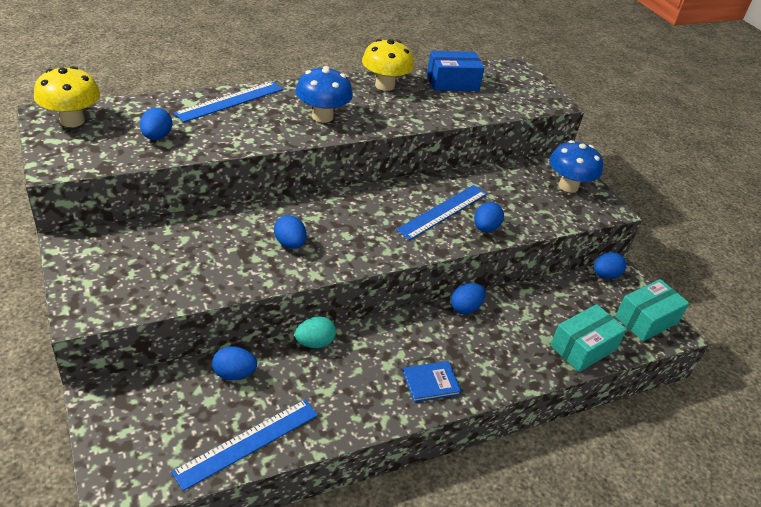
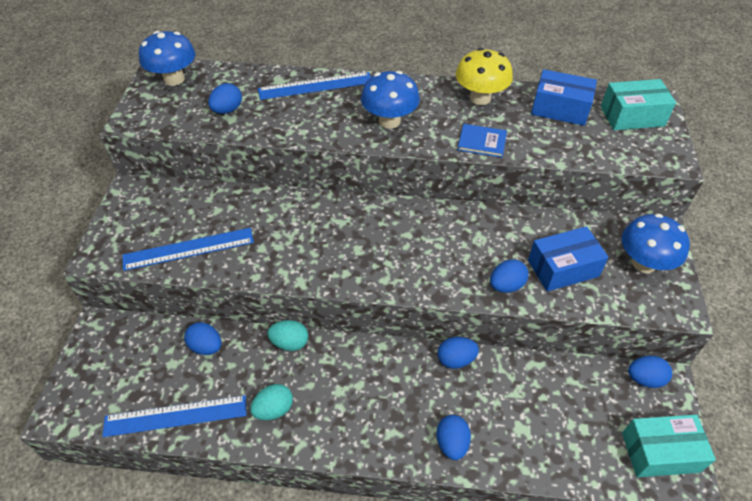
camera: 35 degrees right, 10 degrees up
yellow mushroom [34,66,100,127] -> blue mushroom [139,31,195,86]
blue egg [274,215,307,249] -> blue egg moved to [436,415,471,460]
blue ruler [396,185,487,240] -> blue ruler moved to [122,228,254,271]
blue book [402,361,462,402] -> blue book moved to [458,124,507,158]
turquoise box [550,304,627,372] -> turquoise box moved to [601,79,676,130]
none -> turquoise egg [250,384,293,420]
none -> blue box [528,226,609,292]

